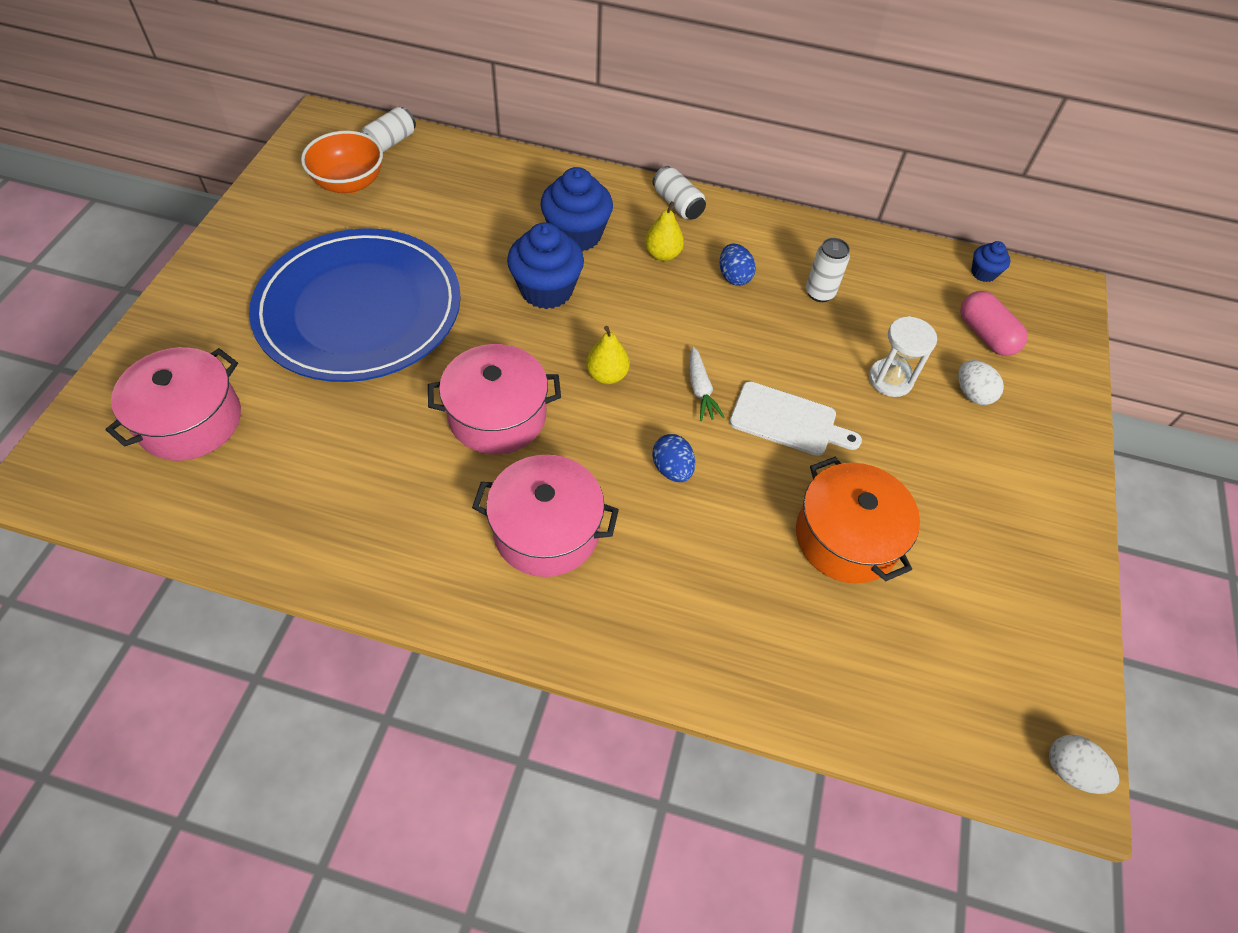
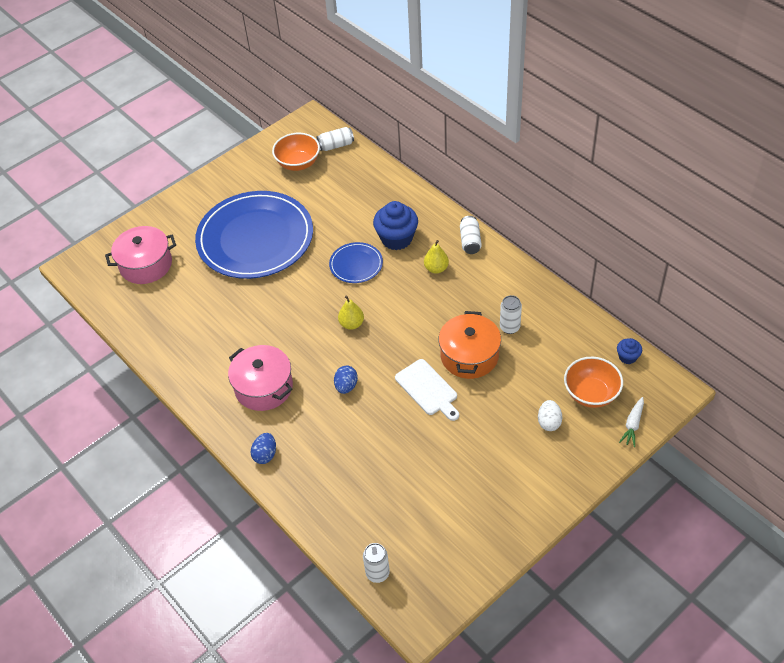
camera: 40 degrees right, 5 degrees down
pink pot [428,344,561,454] -> none
blue cupcake [507,222,584,309] -> blue plate [329,242,383,283]
white carrot [689,346,725,421] -> white carrot moved to [619,397,644,447]
blue egg [720,243,756,286] -> blue egg moved to [251,433,276,464]
orange pot [796,457,920,584] -> orange pot moved to [439,311,501,379]
white hourglass [869,316,937,397] -> none
pink capsule [960,291,1028,356] -> orange bowl [564,357,623,408]
white egg [1049,735,1119,794] -> none
none -> white can [363,543,390,583]

